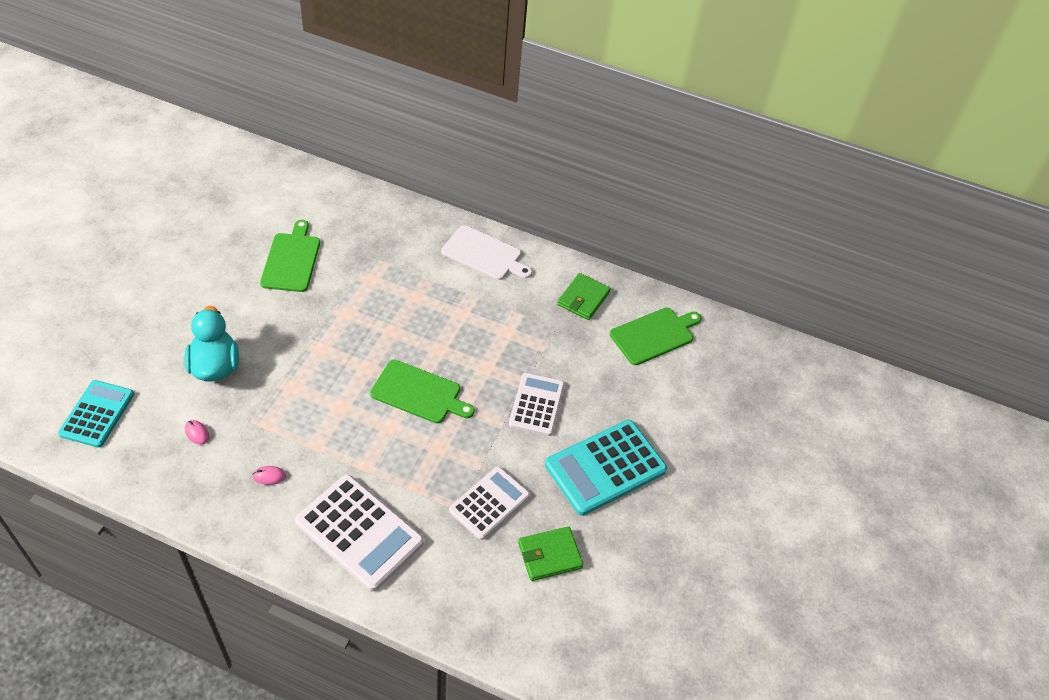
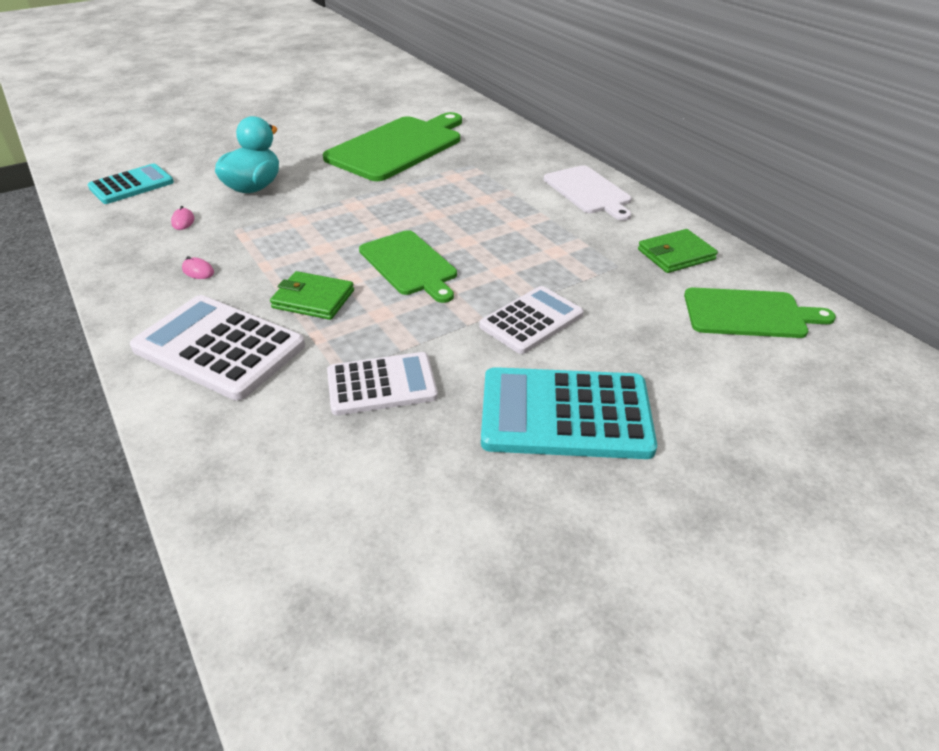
camera: 40 degrees right, 10 degrees down
green cutting board [260,220,320,292] -> green cutting board [323,112,462,181], size x1.65
white calculator [295,474,424,591] -> white calculator turned 135 degrees clockwise [130,295,305,401]
green wallet [518,526,583,581] -> green wallet moved to [270,271,354,320]

